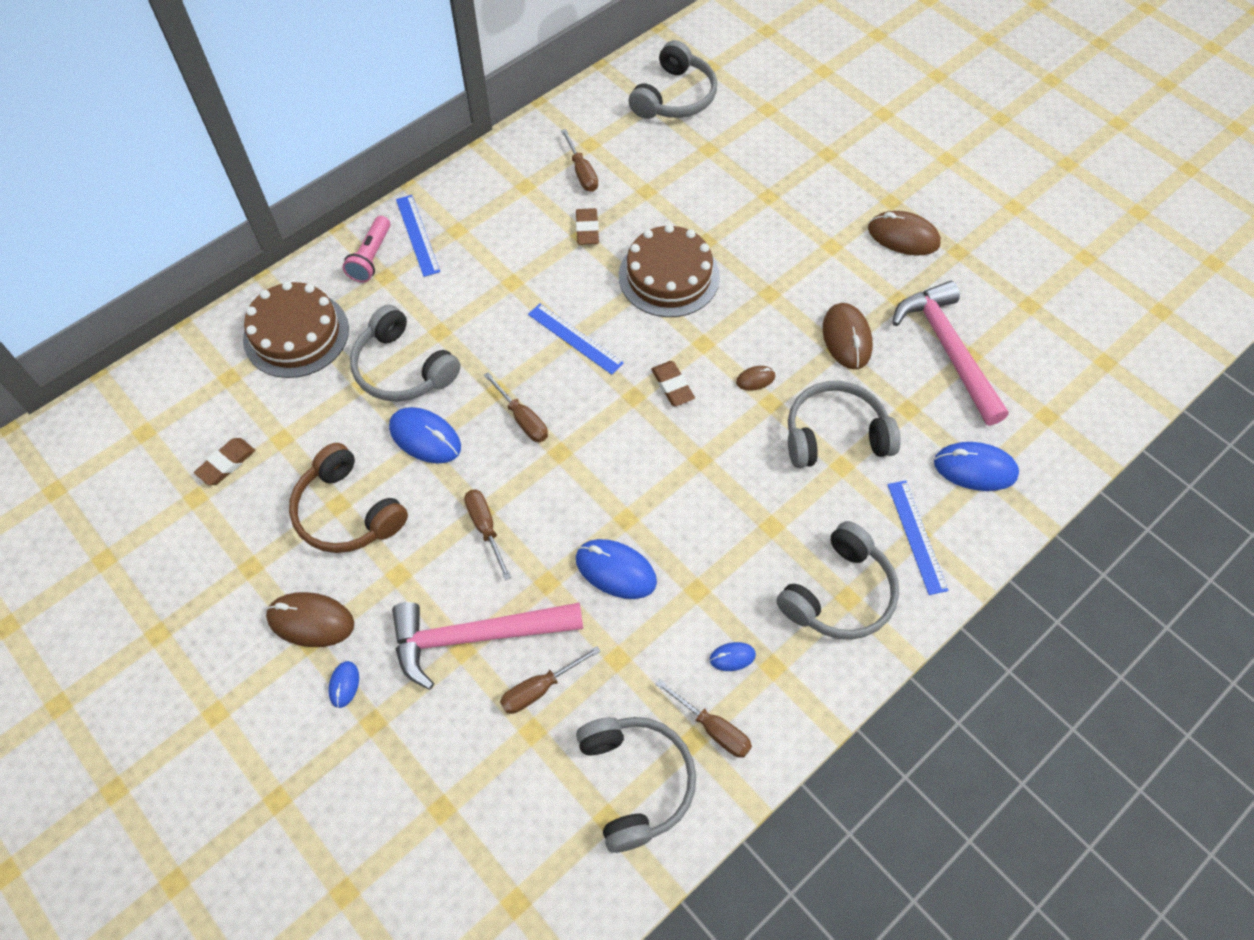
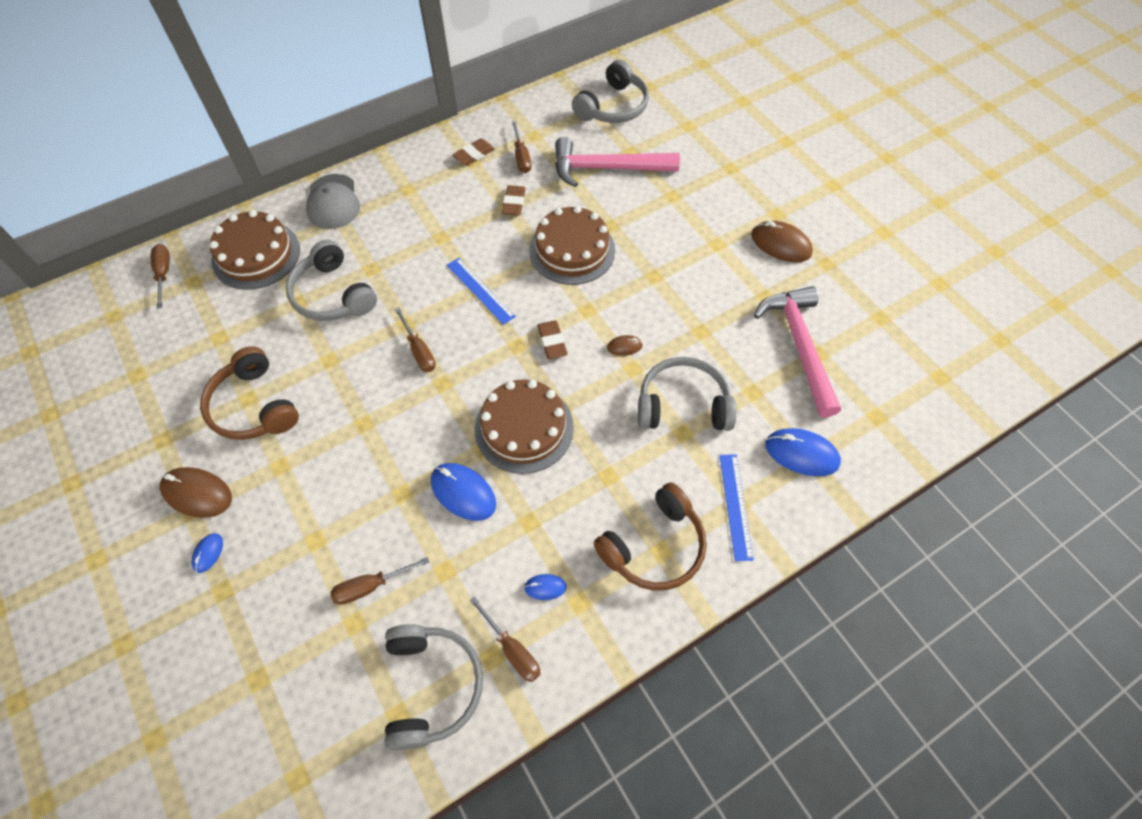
camera: 10 degrees right, 0 degrees up
brown eraser [194,438,255,485] -> brown eraser moved to [452,138,495,166]
pink flashlight [342,216,391,283] -> grey cap [306,174,360,229]
blue mouse [389,407,461,463] -> none
pink hammer [392,602,583,690] -> pink hammer moved to [555,137,680,187]
blue ruler [396,195,440,277] -> none
brown screwdriver [464,489,511,580] -> brown screwdriver moved to [151,244,170,309]
grey headphones [776,521,899,640] -> brown headphones [594,483,707,591]
brown mouse [823,303,873,369] -> none
none -> brown cake [475,379,574,474]

